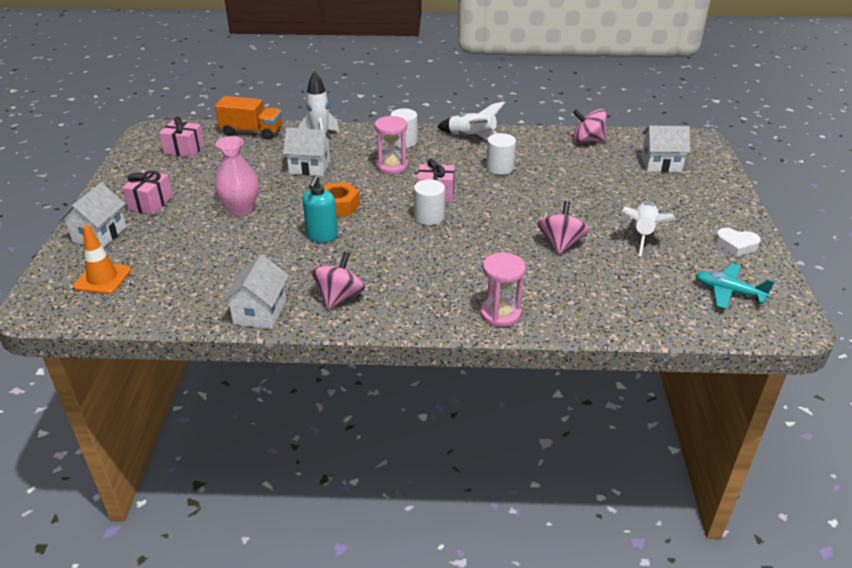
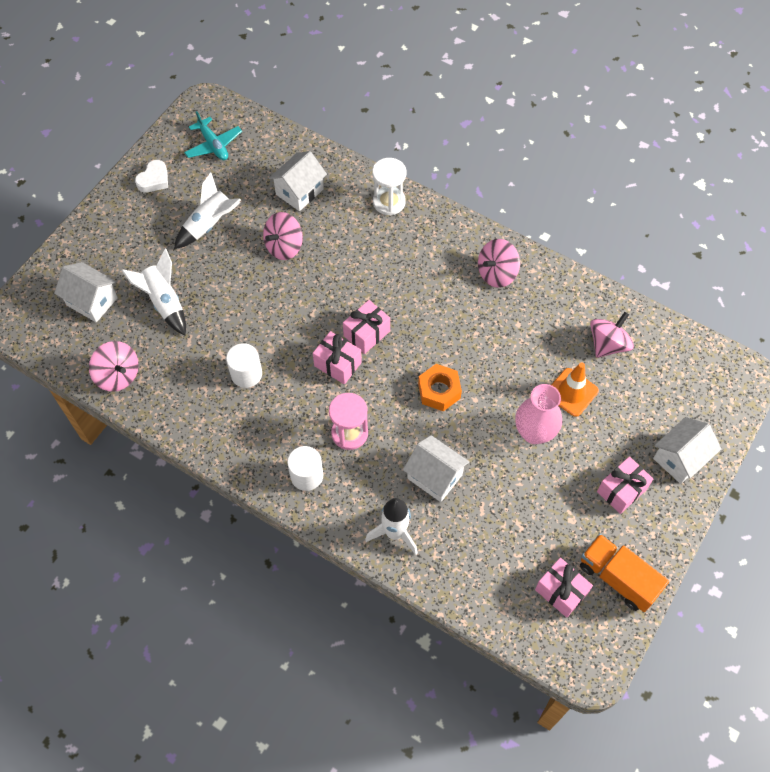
camera: 150 degrees left, 25 degrees up
orange traffic cone [73,225,131,294] -> orange traffic cone moved to [551,362,599,417]
orange truck [215,96,282,140] -> orange truck moved to [580,534,669,612]
white house [222,254,289,329] -> white house moved to [269,151,327,211]
turquoise soap dispenser [302,175,338,242] -> none
white cylinder [414,179,445,225] -> pink gift [343,300,390,354]
white rocket [437,102,505,140] -> white rocket moved to [121,249,186,335]
pink hourglass [480,253,526,327] -> white hourglass [372,158,406,215]
white heart [715,228,761,257] -> white heart turned 75 degrees clockwise [135,160,168,193]
none -> pink spinning top [590,312,634,358]

